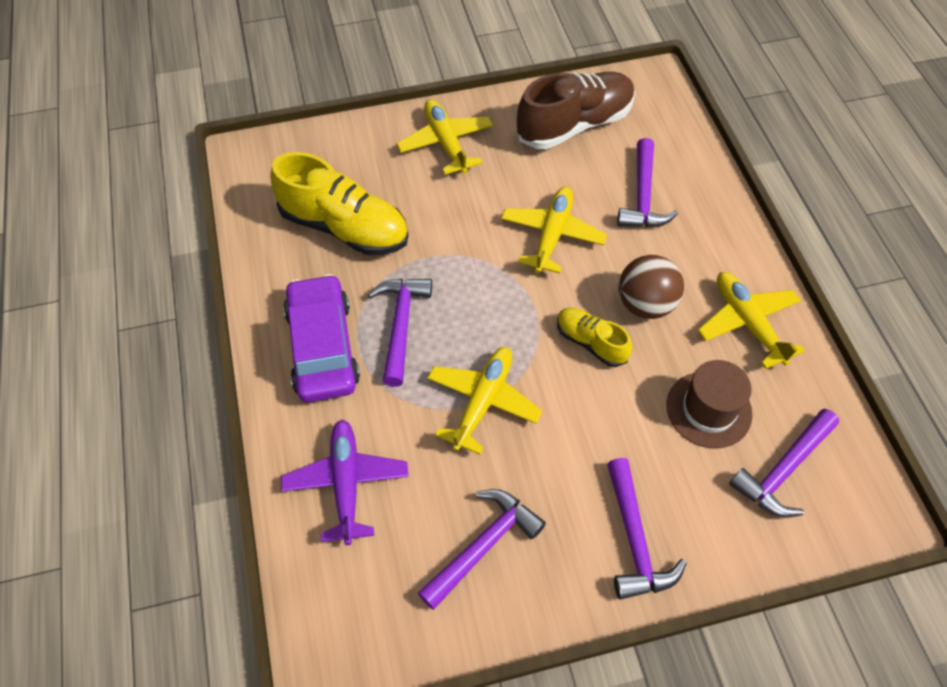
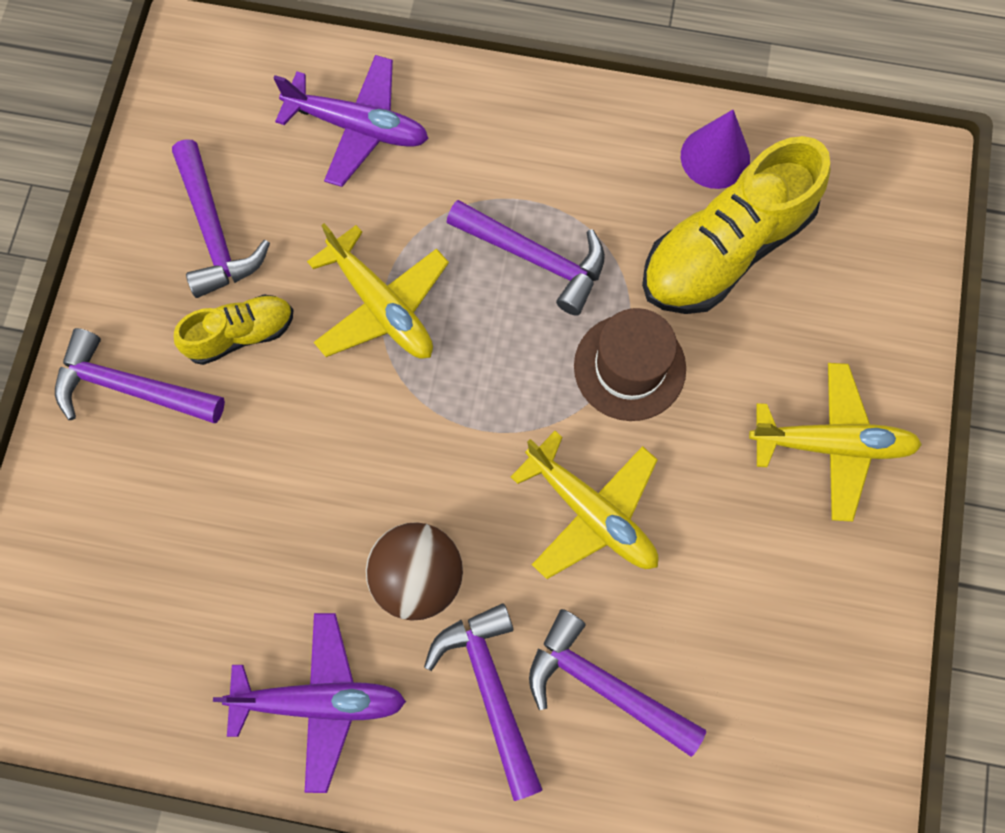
camera: 115 degrees right, 15 degrees up
purple car [283,274,360,402] -> none
brown shoe [517,72,635,149] -> none
yellow shoe [557,308,632,367] -> yellow shoe moved to [174,294,293,365]
brown hat [666,360,753,449] -> brown hat moved to [574,308,686,421]
yellow plane [698,272,805,369] -> purple plane [213,613,406,793]
purple hammer [729,409,839,518] -> purple hammer moved to [424,603,542,801]
none -> purple cone [681,110,750,189]

